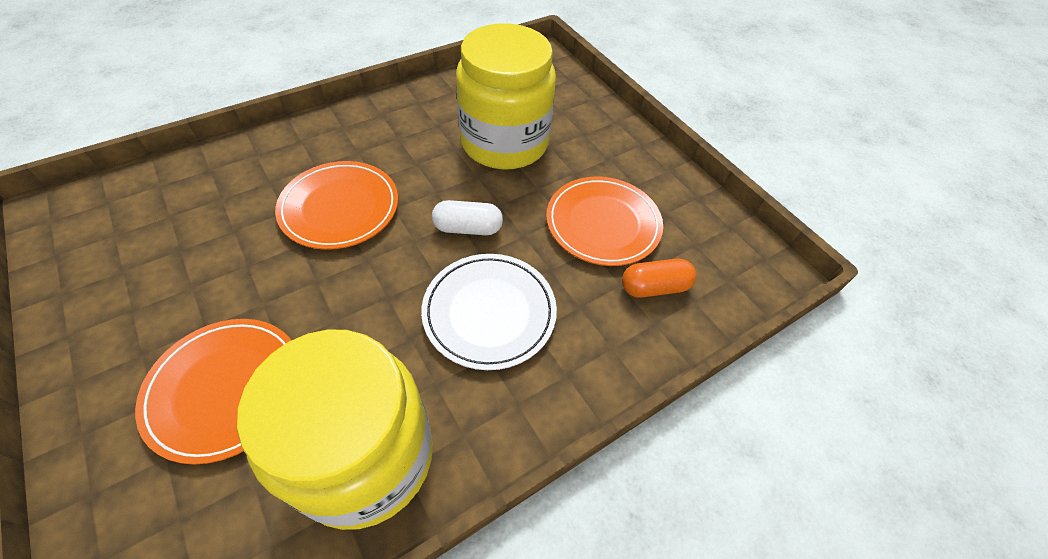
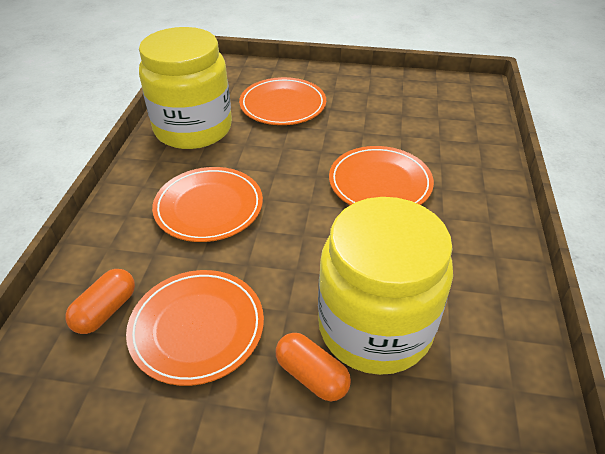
camera: 135 degrees right, 10 degrees down
white plate [421,254,557,370] -> orange plate [152,167,263,242]
white capsule [432,200,503,235] -> none
none -> orange capsule [276,333,351,401]

